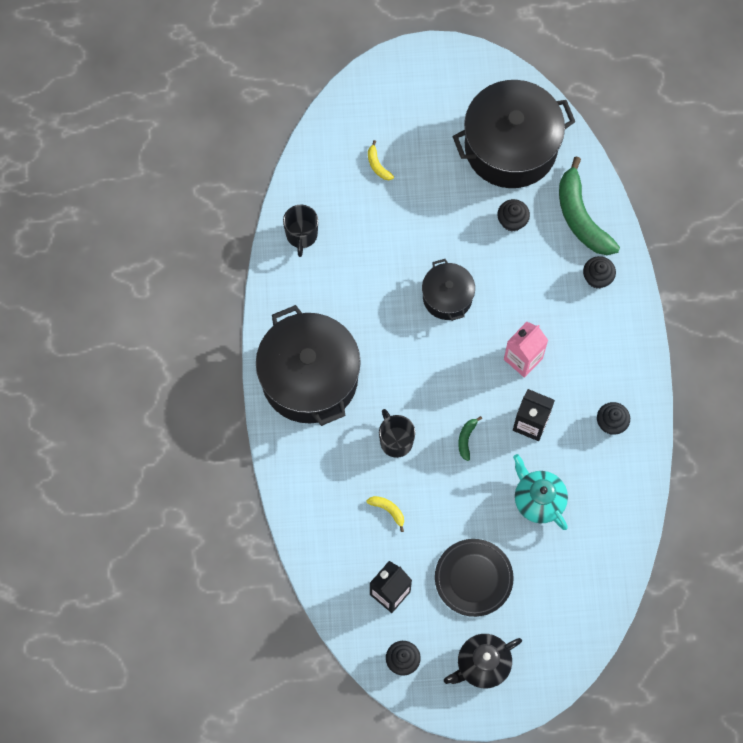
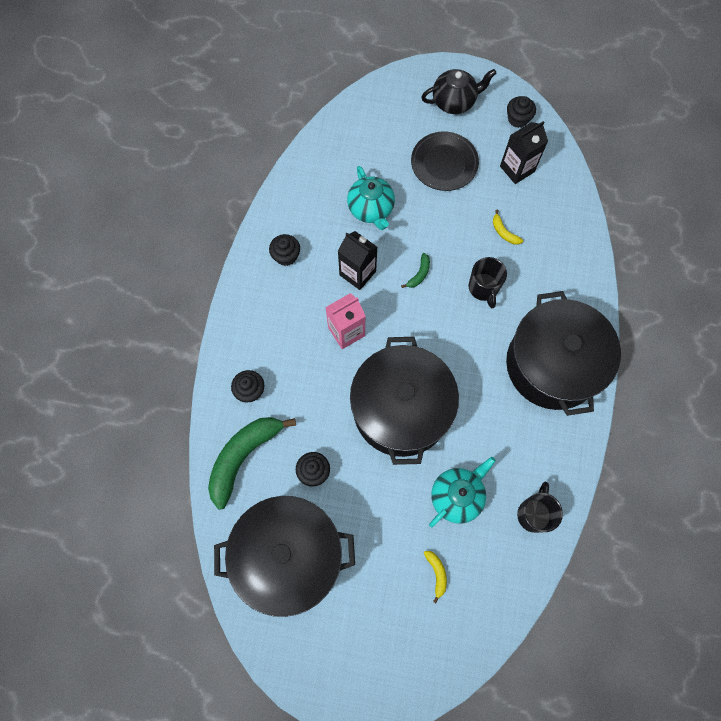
camera: 165 degrees left, 0 degrees up
black pot [422,259,475,321] -> black pot [350,337,459,465], size x1.91
green banana [559,156,620,255] -> green banana turned 135 degrees counterclockwise [208,417,296,510]
none -> turquoise teapot [429,457,496,527]

